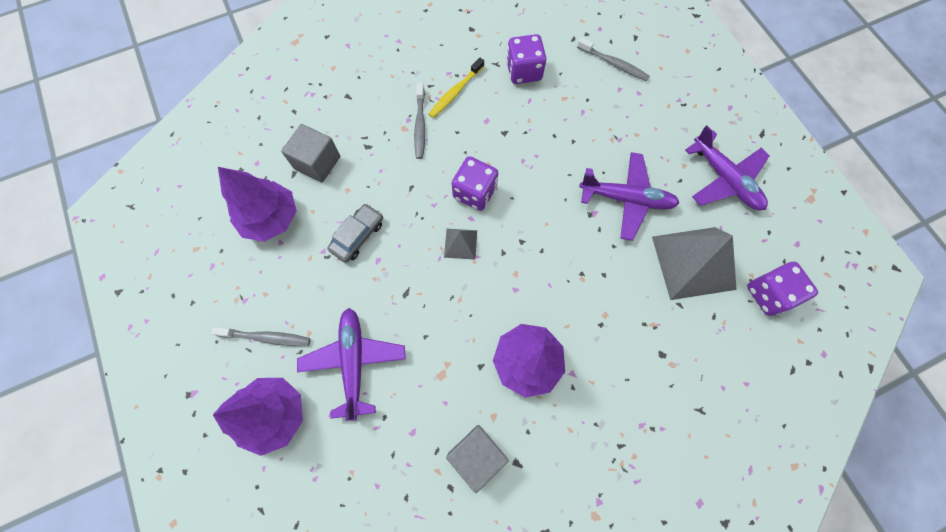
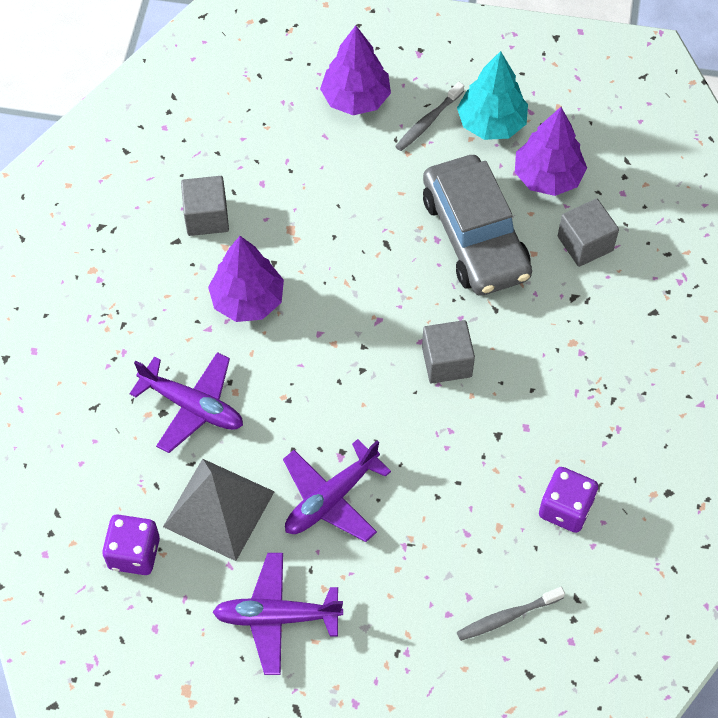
camera: 125 degrees right, 10 degrees down
purple plane [297,308,406,421] -> purple plane moved to [129,352,243,453]
grey car [327,204,383,263] -> grey car [423,155,532,296], size x2.18
grey toothbrush [414,82,425,159] -> none
yellow toothbrush [428,58,484,118] -> none
grey pyramid [444,229,477,260] -> none
purple dice [452,156,498,211] -> grey cube [422,320,475,383]
none -> turquoise tree [457,51,528,140]

